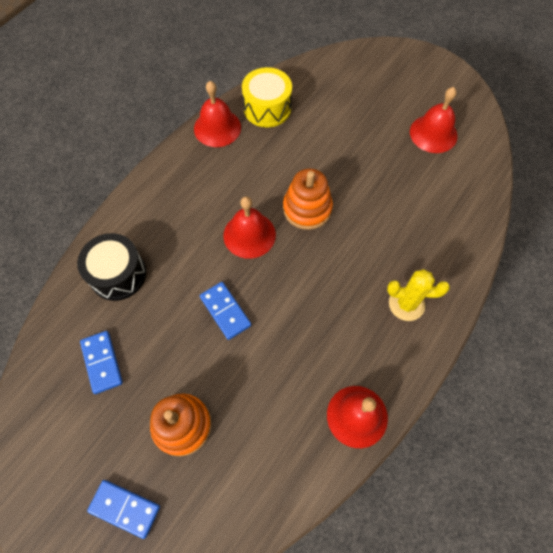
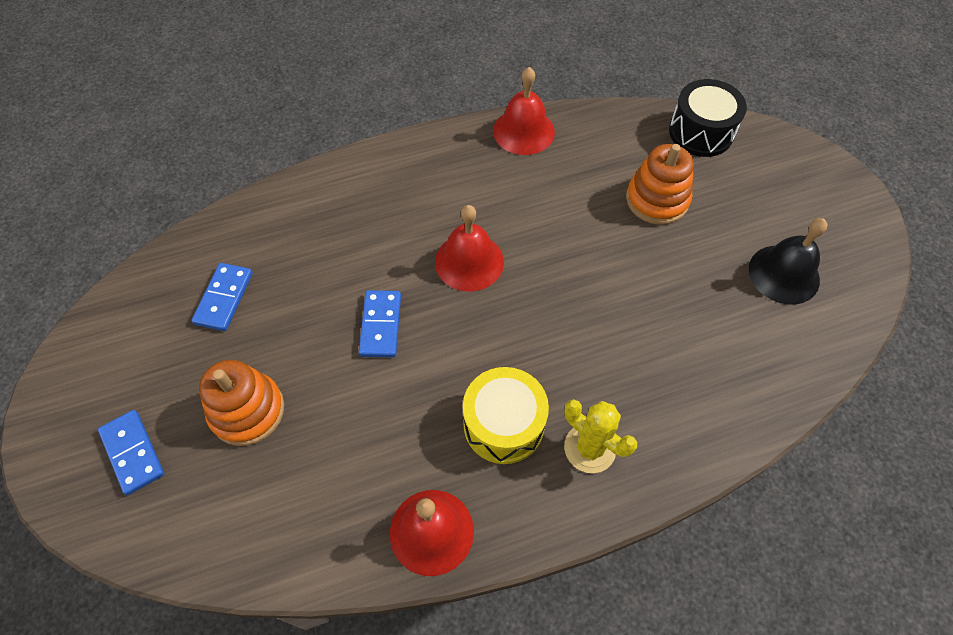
camera: 35 degrees right, 5 degrees down
black drum [77,233,146,301] -> black drum moved to [669,79,747,157]
yellow drum [242,67,292,128] -> yellow drum moved to [463,367,549,464]
orange stacking toy [283,168,333,230] -> orange stacking toy moved to [626,144,694,225]
red bell [410,87,458,153] -> black bell [749,218,828,305]

